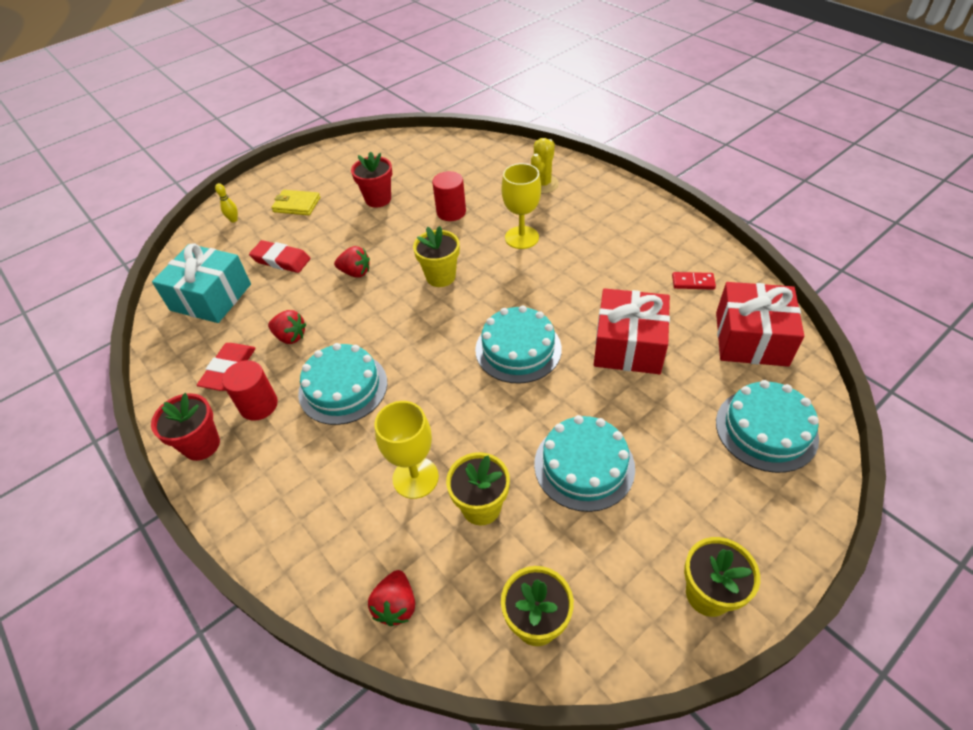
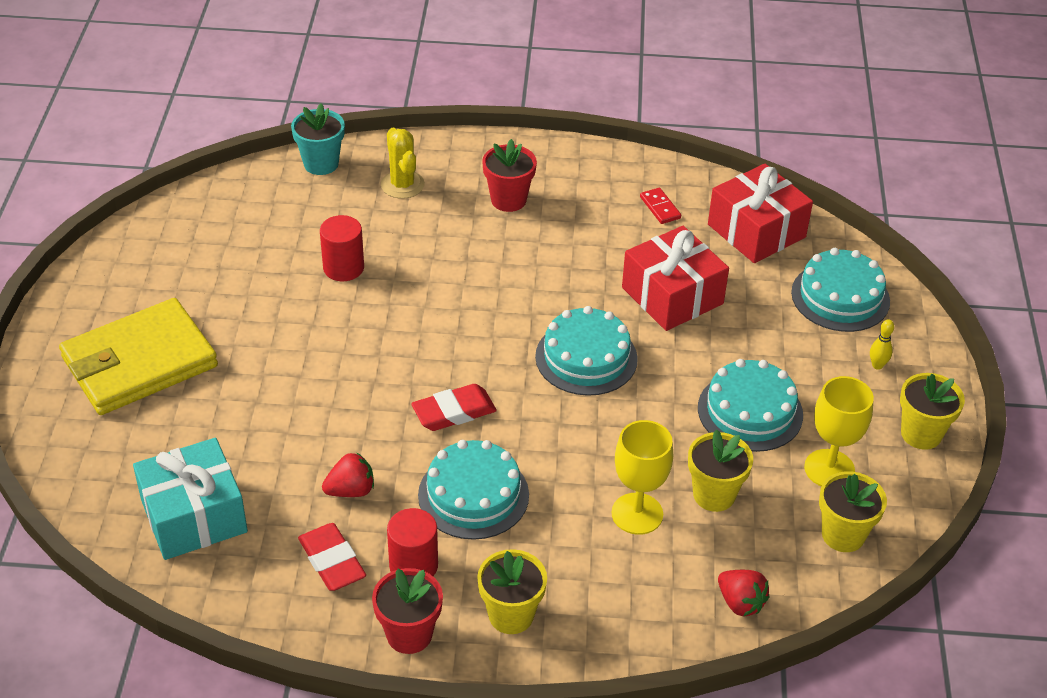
camera: 50 degrees left, 5 degrees down
yellow bowling pin [215,183,238,222] -> yellow bowling pin moved to [870,319,894,370]
red eraser [249,240,310,273] -> red eraser moved to [411,384,497,431]
yellow wallet [271,190,320,215] -> yellow wallet [59,298,218,415], size x2.11
red strawberry [334,246,370,278] -> none
red flower pot [351,151,392,208] -> red flower pot moved to [482,139,537,212]
yellow flower pot [413,226,460,287] -> yellow flower pot moved to [477,549,547,634]
yellow goblet [502,163,541,249] -> yellow goblet moved to [804,376,874,486]
red domino [672,272,716,290] -> red domino turned 75 degrees counterclockwise [640,188,681,224]
none -> turquoise flower pot [291,104,345,175]

